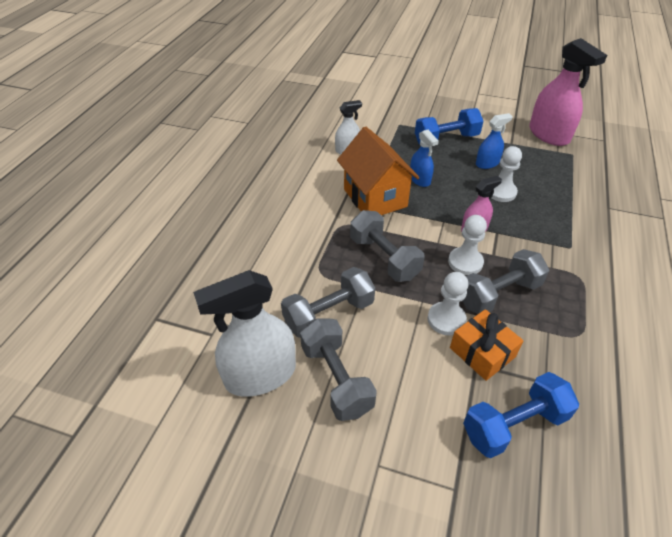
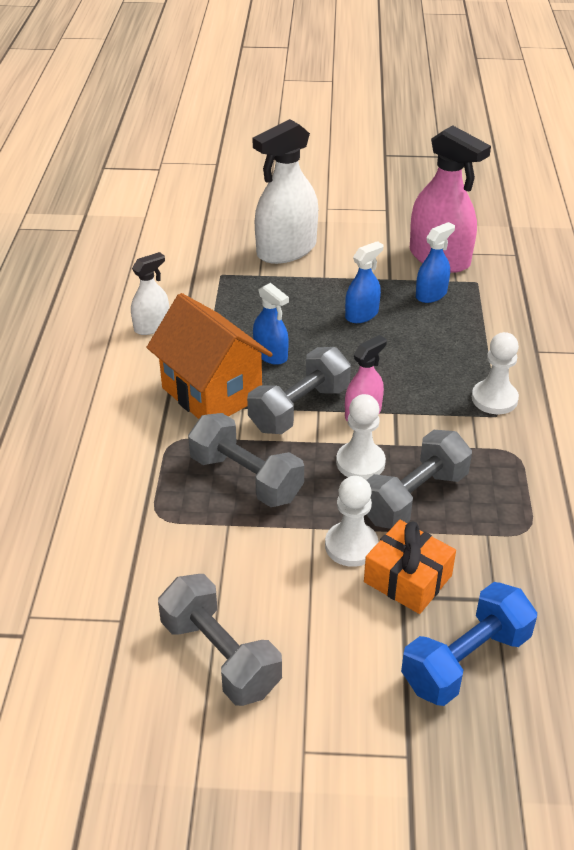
camera: 15 degrees left, 5 degrees down
white spray bottle [193,270,296,397] -> white spray bottle moved to [252,119,318,264]
grey dumbbell [281,267,375,338] -> grey dumbbell moved to [247,347,351,434]
blue dumbbell [415,108,484,145] -> none
white pawn [492,146,522,202] -> white pawn moved to [472,332,519,414]
none -> blue spray bottle [416,222,455,303]

